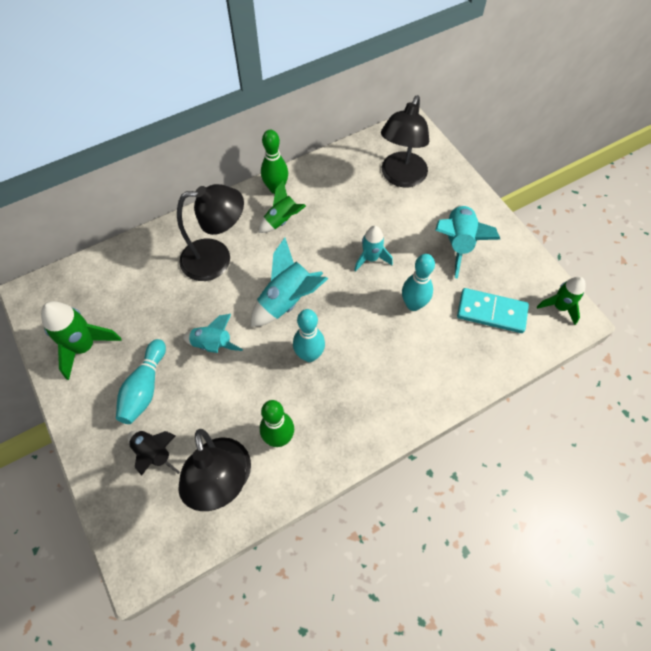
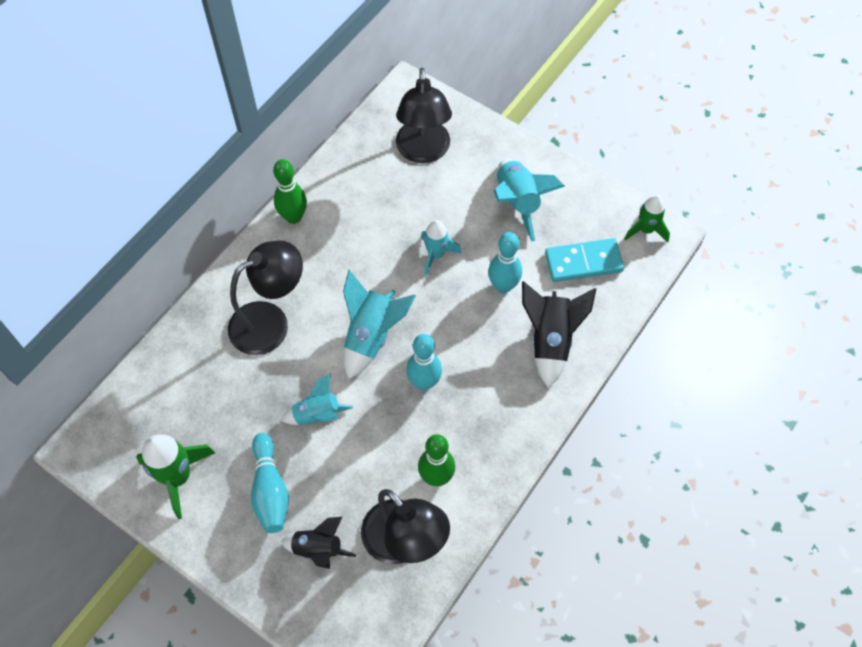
camera: 25 degrees left, 0 degrees up
green rocket [259,181,306,233] -> none
none -> black rocket [522,281,596,388]

